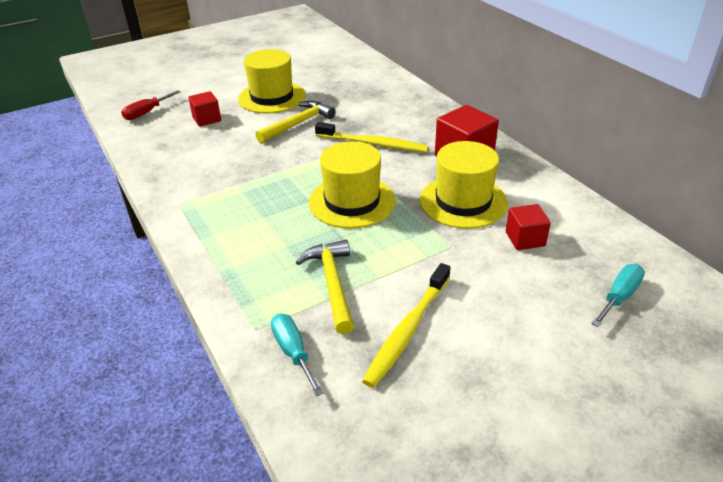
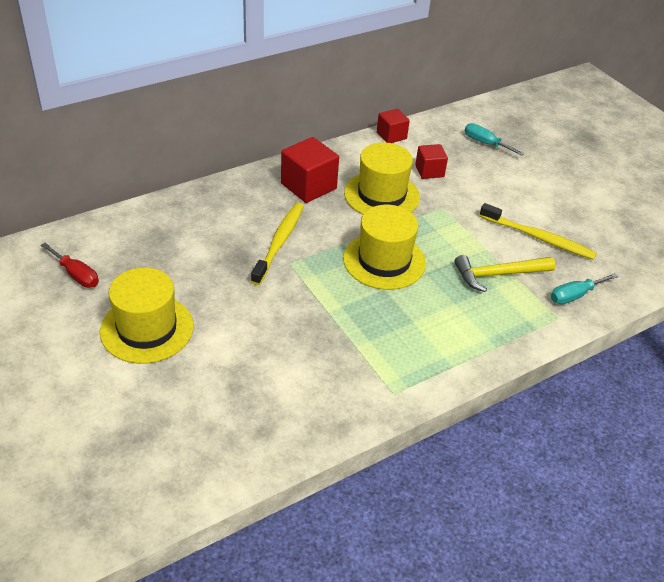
camera: 95 degrees left, 5 degrees up
red screwdriver [121,90,181,120] -> red screwdriver moved to [41,243,99,288]
red cube [188,91,221,127] -> red cube moved to [377,109,410,143]
yellow hammer [255,101,336,143] -> none

